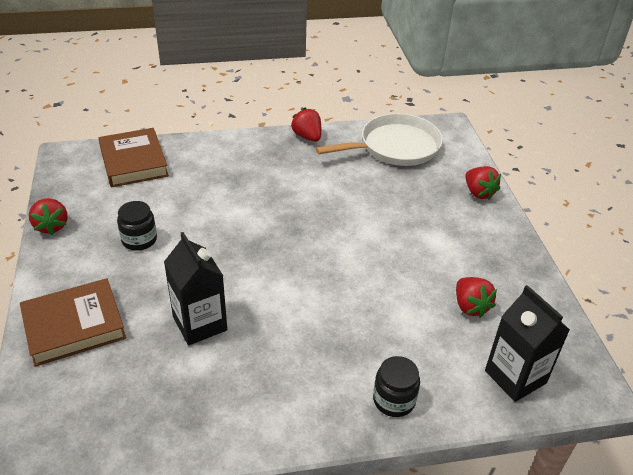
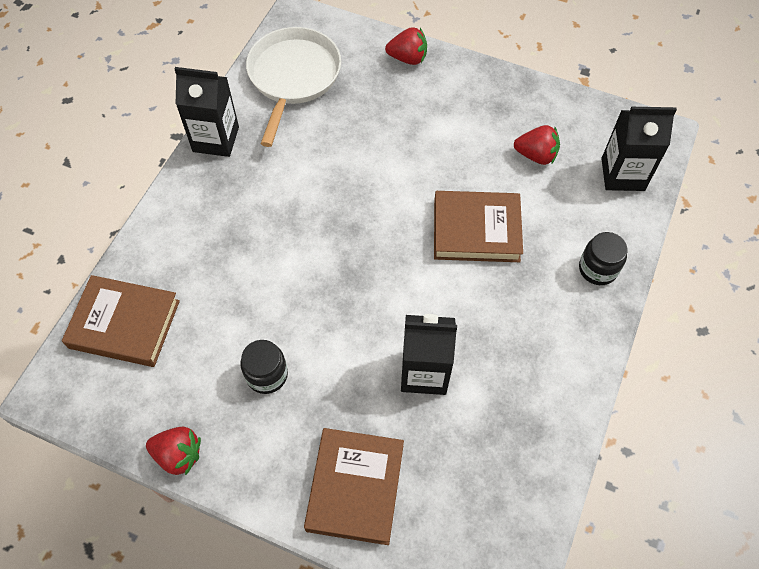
camera: 55 degrees left, 20 degrees up
red strawberry [291,108,321,142] -> black carton [174,67,239,157]
none -> brown book [434,191,523,262]

